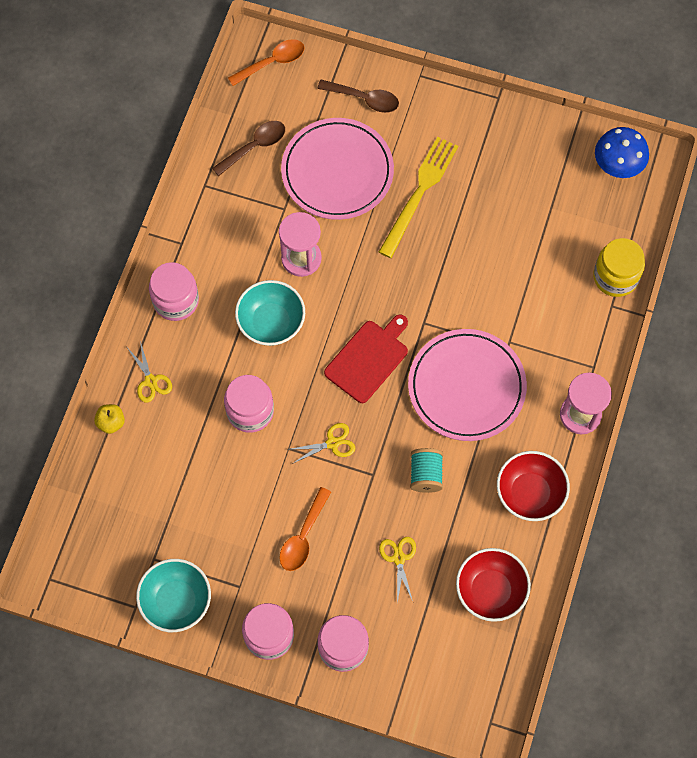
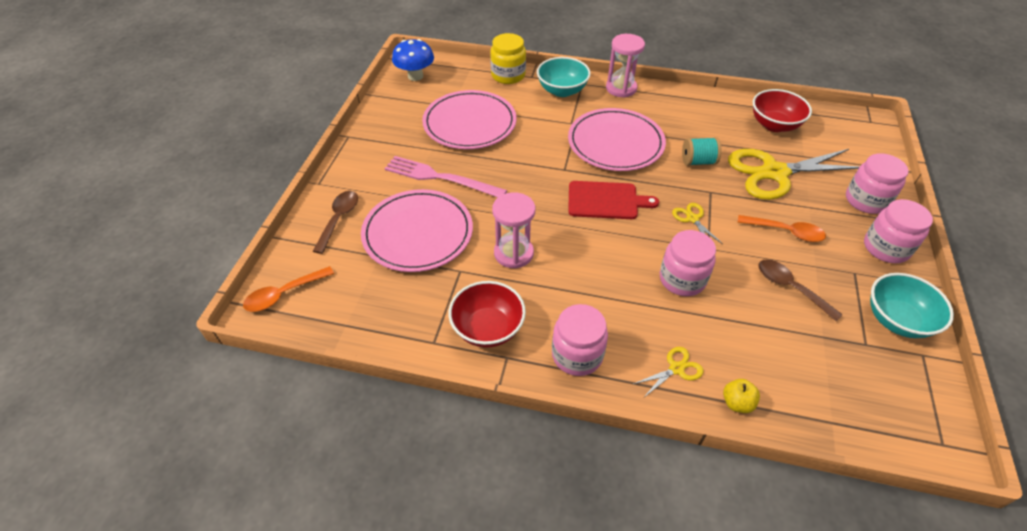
camera: 95 degrees left, 20 degrees down
brown spoon [212,121,285,176] -> brown spoon moved to [758,259,843,321]
orange spoon [228,39,304,86] -> orange spoon turned 90 degrees counterclockwise [243,266,334,312]
turquoise bowl [235,280,305,346] -> turquoise bowl moved to [537,57,591,97]
red cutting board [324,314,408,403] -> red cutting board turned 150 degrees clockwise [568,181,659,219]
yellow fork [379,137,458,258] -> pink fork [384,156,507,197]
yellow scissors [379,537,416,603] -> yellow scissors [728,149,860,200], size x2.37
red bowl [497,451,570,521] -> red bowl moved to [448,281,526,348]
none -> pink plate [422,90,516,149]

